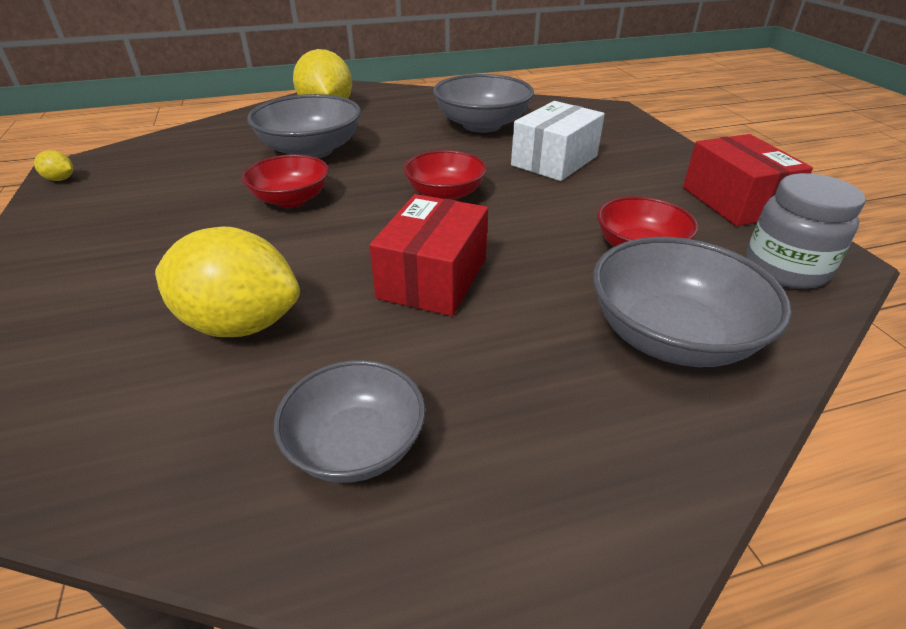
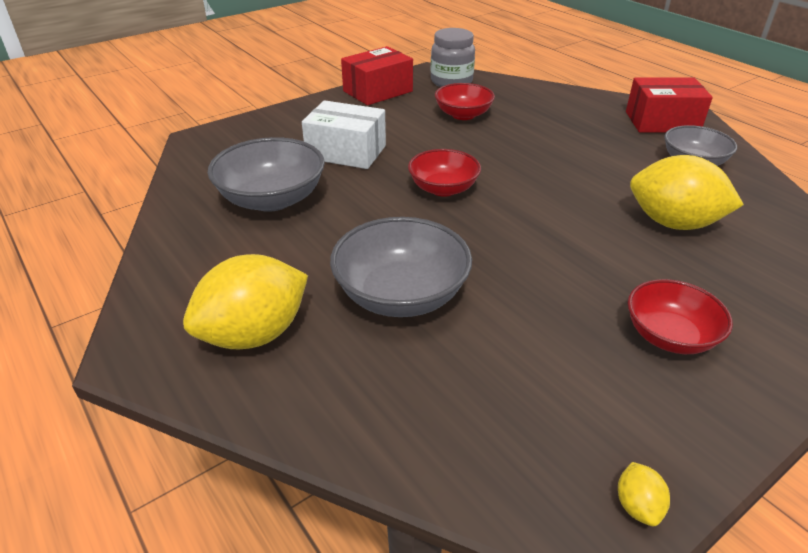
camera: 110 degrees left, 0 degrees up
yellow lemon [155,226,300,337] -> yellow lemon turned 60 degrees counterclockwise [630,155,744,230]
red bowl [242,154,329,208] -> red bowl moved to [628,279,733,354]
red box [369,194,488,316] -> red box moved to [626,77,713,132]
grey bowl [593,237,791,367] -> none

